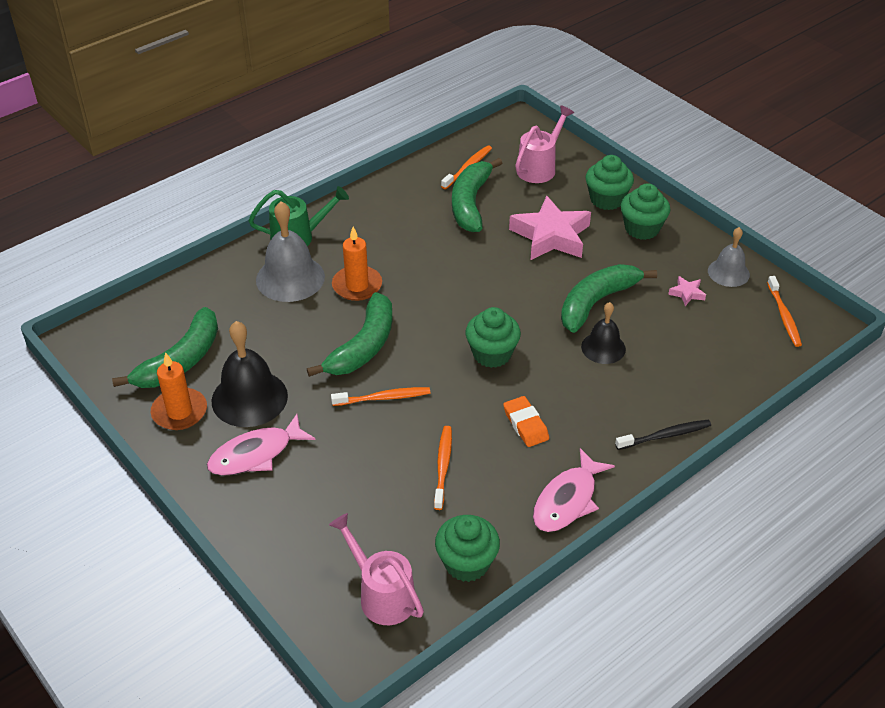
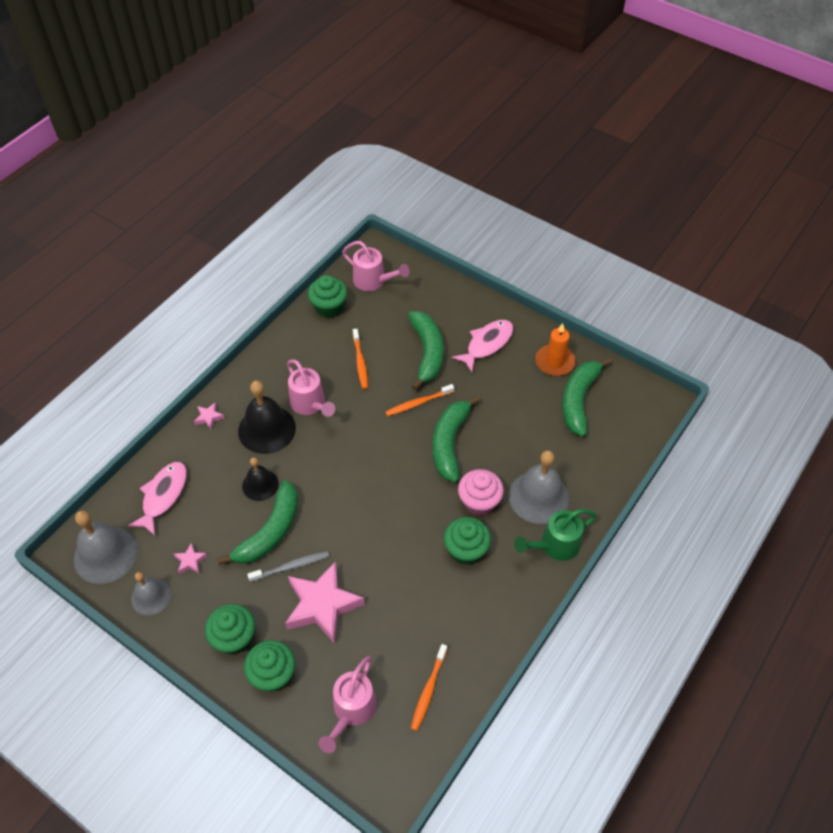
camera: 165 degrees right, 10 degrees up
black bell [212,321,288,427] -> black bell moved to [238,381,296,454]
orange candle [332,227,382,301] -> pink cupcake [458,469,504,516]
green banana [452,158,502,232] -> green banana moved to [408,311,444,390]
green cupcake [466,307,521,368] -> green cupcake moved to [444,517,491,565]
orange eraser [503,396,549,447] -> pink watering can [287,359,335,417]
pink fish [533,448,615,532] -> pink fish moved to [128,462,187,535]
black toothbrush [615,420,711,450] -> pink star [194,402,225,430]
orange toothbrush [767,276,802,347] -> grey bell [74,510,137,584]
none -> grey toothbrush [247,551,329,582]

